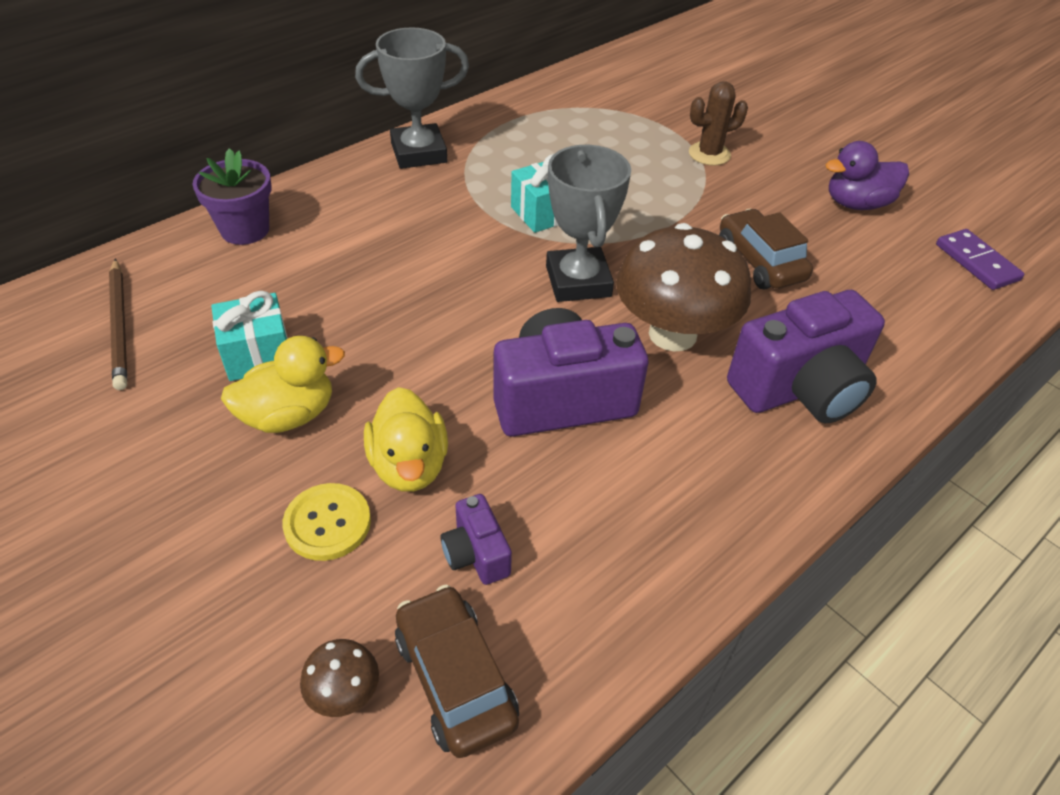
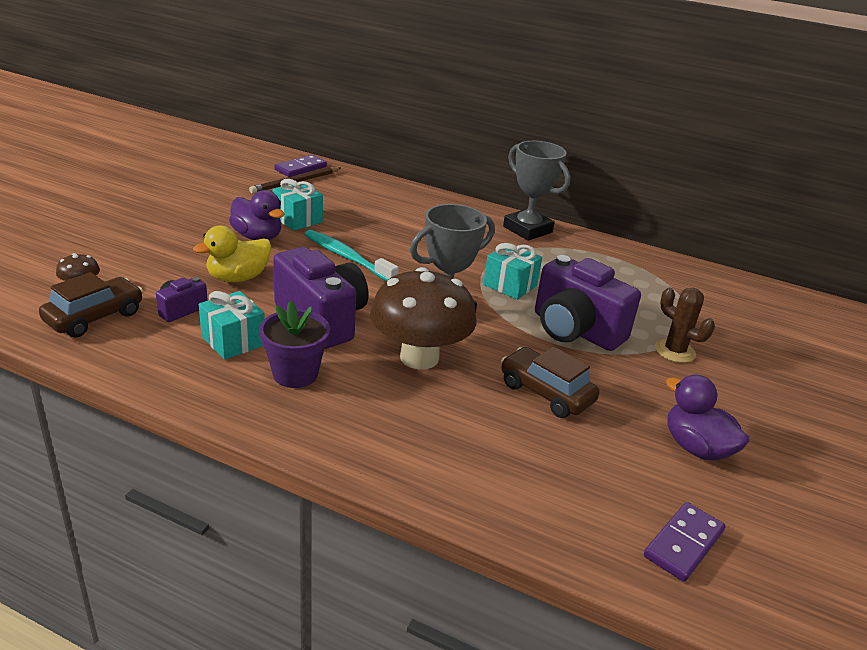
camera: 65 degrees right, 15 degrees down
purple flower pot [192,148,272,245] -> purple flower pot moved to [259,301,330,388]
yellow duck [221,336,345,433] -> purple duck [229,190,284,240]
yellow button [283,483,371,561] -> none
brown car [719,208,813,290] -> brown car turned 90 degrees counterclockwise [501,347,600,418]
purple camera [727,290,885,423] -> purple camera moved to [535,255,641,351]
none -> turquoise gift [199,291,265,360]
none -> purple domino [274,155,327,177]
none -> turquoise toothbrush [304,230,399,281]

